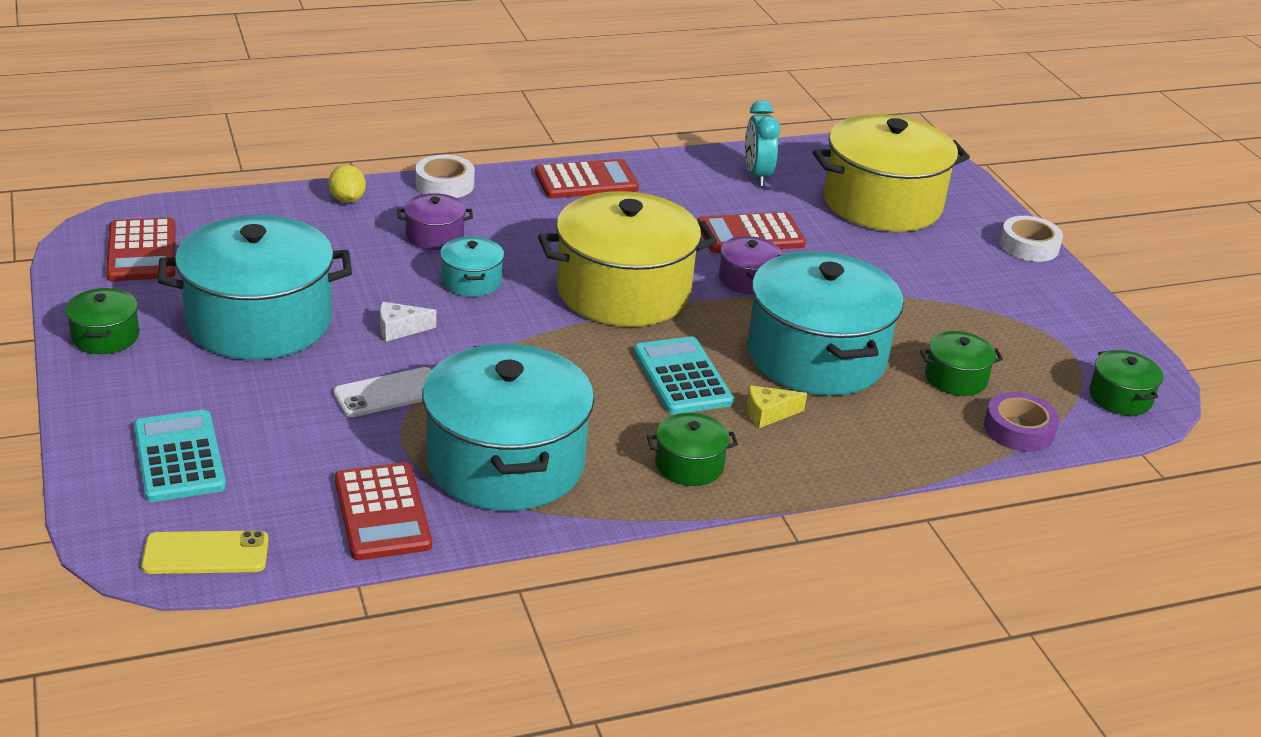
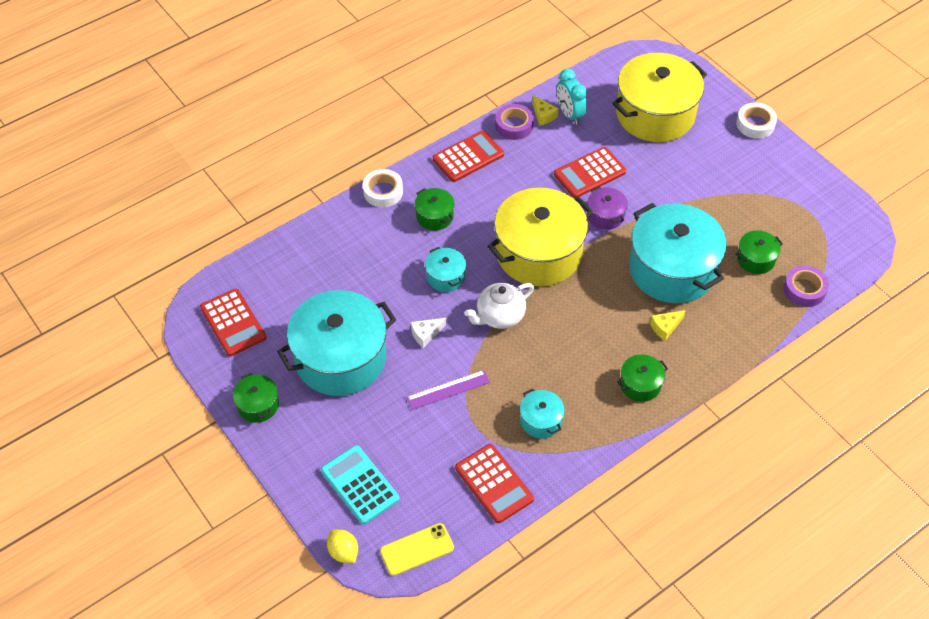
camera: 15 degrees left, 20 degrees up
yellow lemon [329,165,366,203] -> yellow lemon moved to [327,530,358,563]
white phone [333,367,432,417] -> purple ruler [406,370,490,410]
purple pot [397,193,473,250] -> none
turquoise pot [422,344,594,511] -> turquoise pot [520,389,565,438], size x0.44
turquoise calculator [633,336,734,415] -> none
green pot [1089,350,1163,416] -> green pot moved to [414,188,454,230]
none -> white teapot [464,283,534,329]
none -> purple tape [495,104,534,140]
none -> yellow cheese [532,95,559,126]

